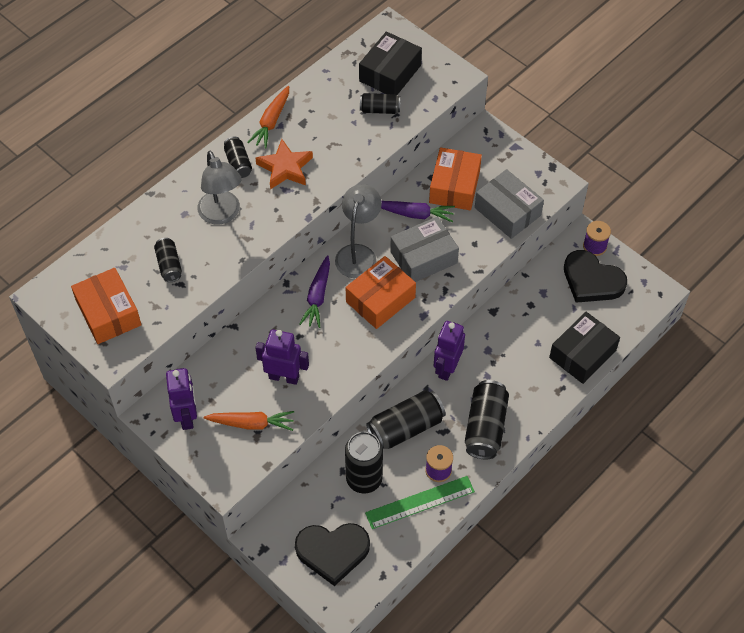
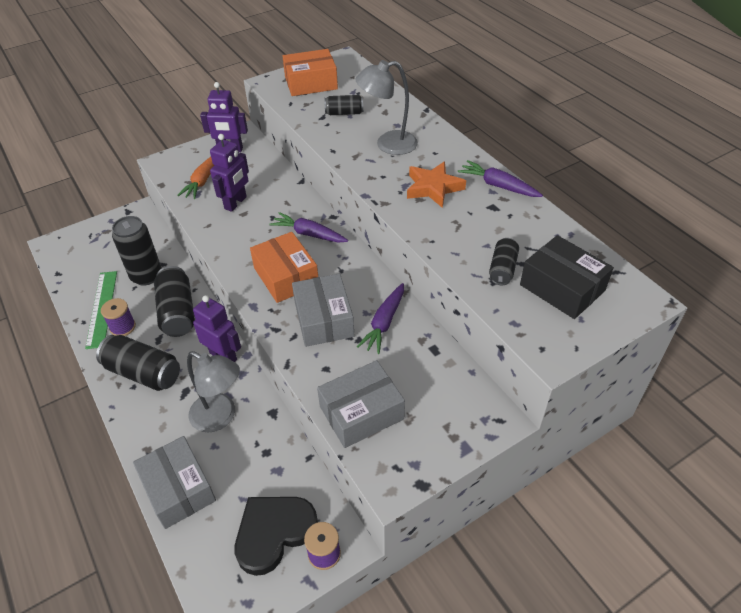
camera: 105 degrees right, 10 degrees down
black can [224,136,252,178] -> none
orange carrot [247,86,289,148] -> purple carrot [458,160,543,197]
black heart [295,523,370,586] -> none
grey lamp [335,184,382,278] -> grey lamp moved to [187,351,240,433]
orange box [429,147,482,210] -> none
black box [549,312,620,384] -> grey box [133,436,216,529]

